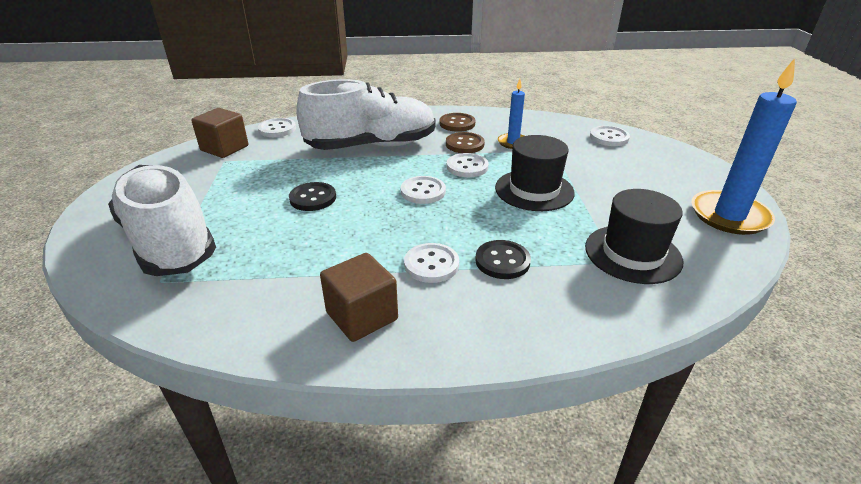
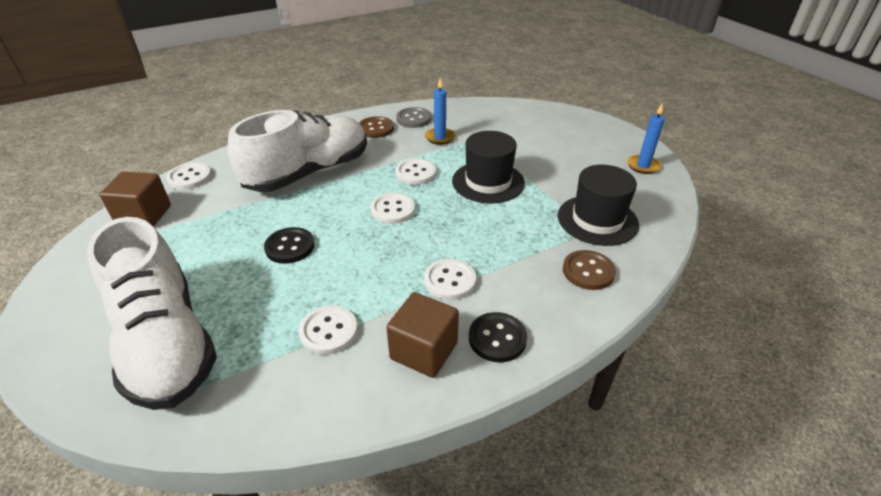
camera: 25 degrees left, 5 degrees up
white shoe [108,165,216,276] -> white shoe turned 150 degrees counterclockwise [87,217,217,410]
brown button [446,132,485,153] -> brown button moved to [563,250,616,290]
black button [475,240,531,279] -> black button moved to [469,312,527,362]
white button [590,126,630,146] -> white button moved to [299,305,358,355]
blue candle [692,58,797,235] -> blue candle [627,104,665,174], size x0.53
none -> grey button [396,107,431,128]

